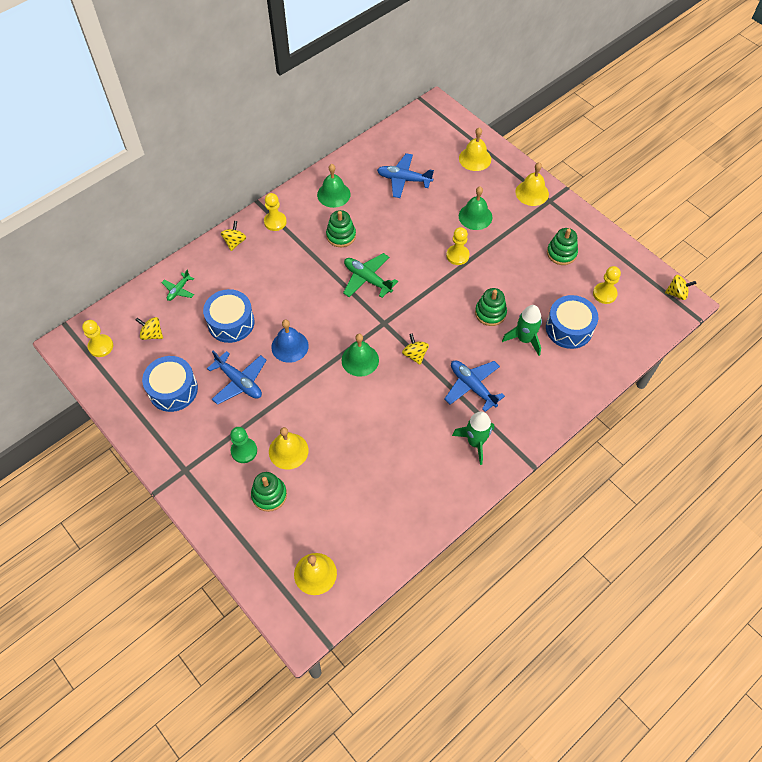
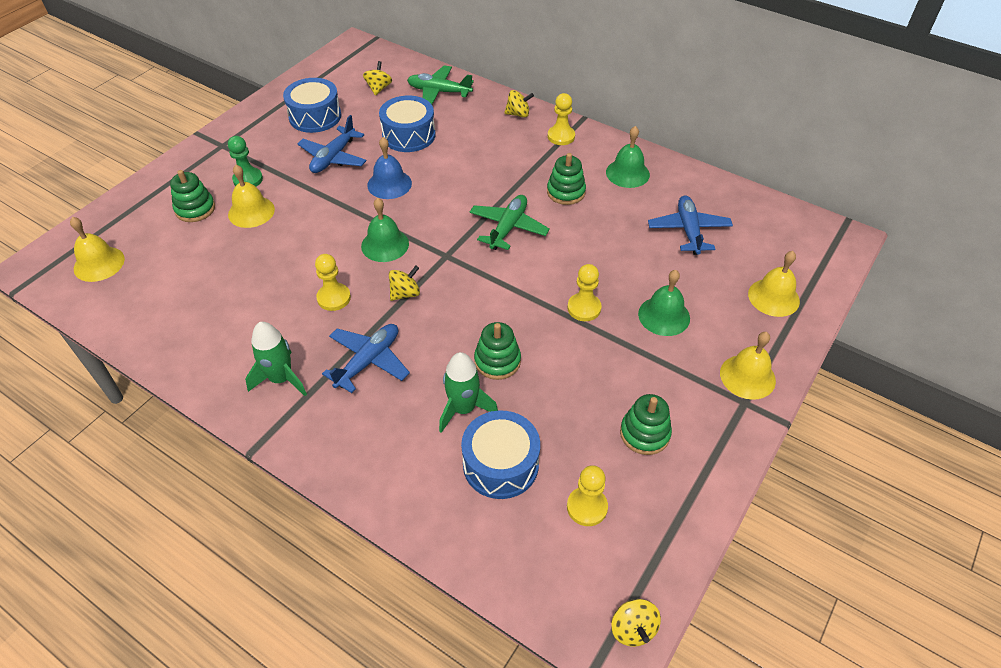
camera: 75 degrees right, 10 degrees down
yellow pawn [82,320,113,357] -> yellow pawn moved to [315,254,351,311]
green plane [161,270,194,301] -> green plane [407,65,474,104], size x1.71

